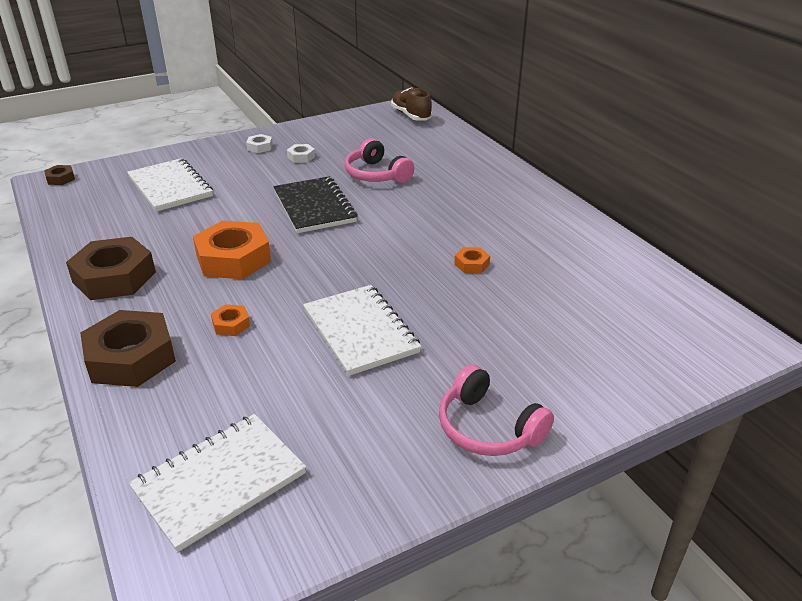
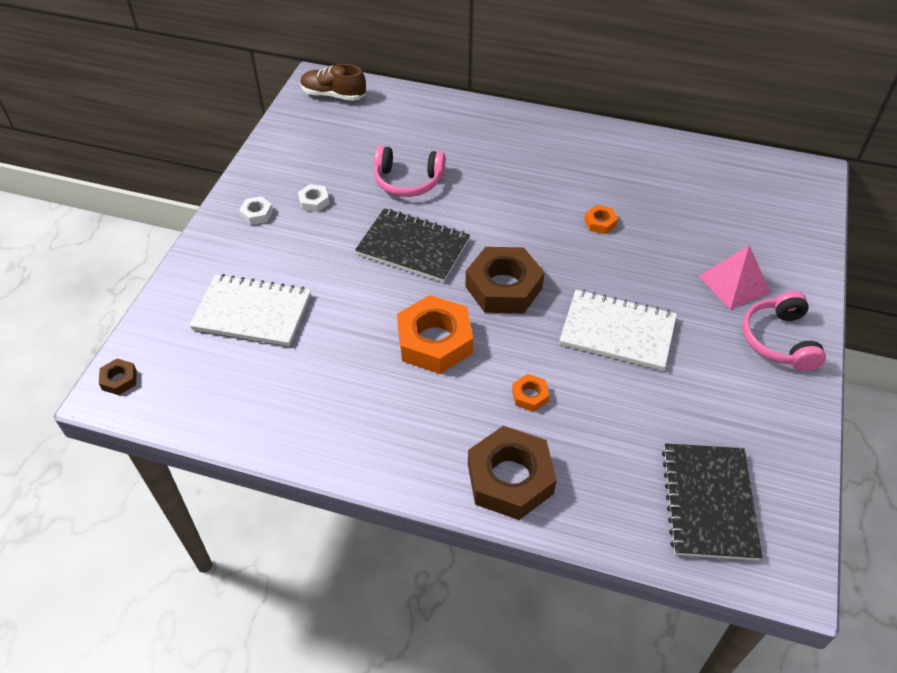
camera: 45 degrees left, 15 degrees up
brown nut [66,237,156,300] -> brown nut moved to [465,247,545,314]
white notebook [129,414,306,552] -> black notebook [662,443,762,561]
pink headphones [439,364,554,456] -> pink headphones turned 90 degrees clockwise [742,291,826,371]
none -> pink pyramid [699,245,770,310]

